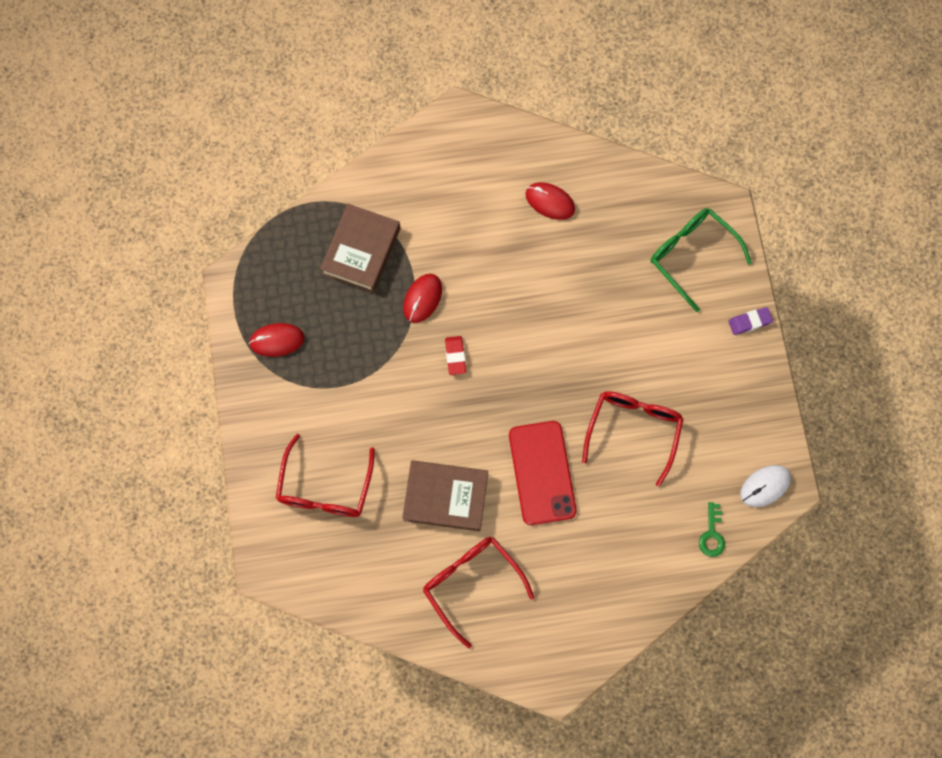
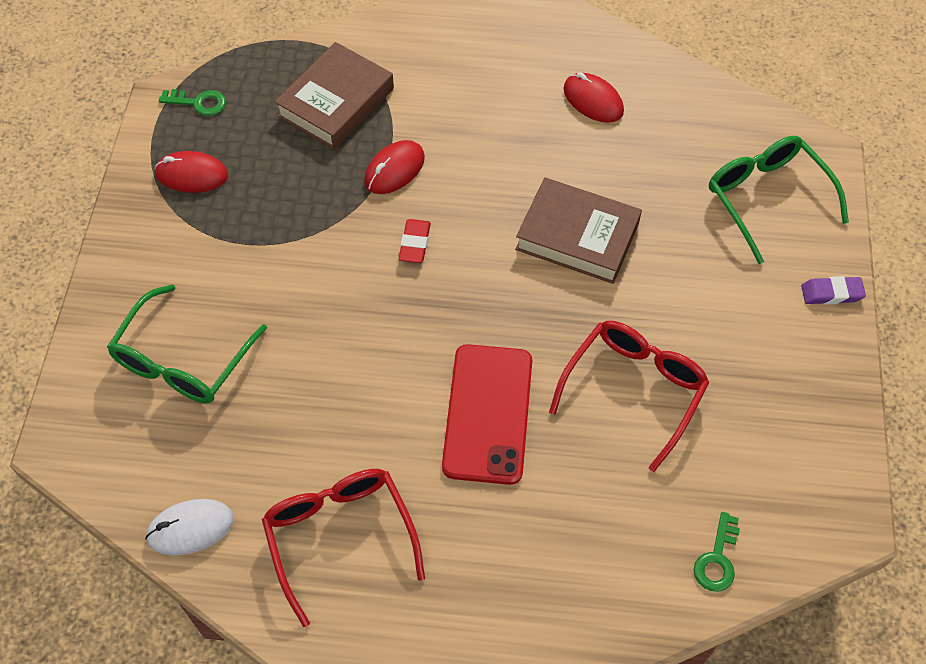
camera: 15 degrees right, 15 degrees down
red glasses [276,434,375,517] -> green glasses [107,284,267,403]
brown book [402,460,488,531] -> brown book moved to [515,178,642,284]
white mouse [740,465,791,507] -> white mouse moved to [145,499,234,555]
none -> green key [159,89,226,116]

